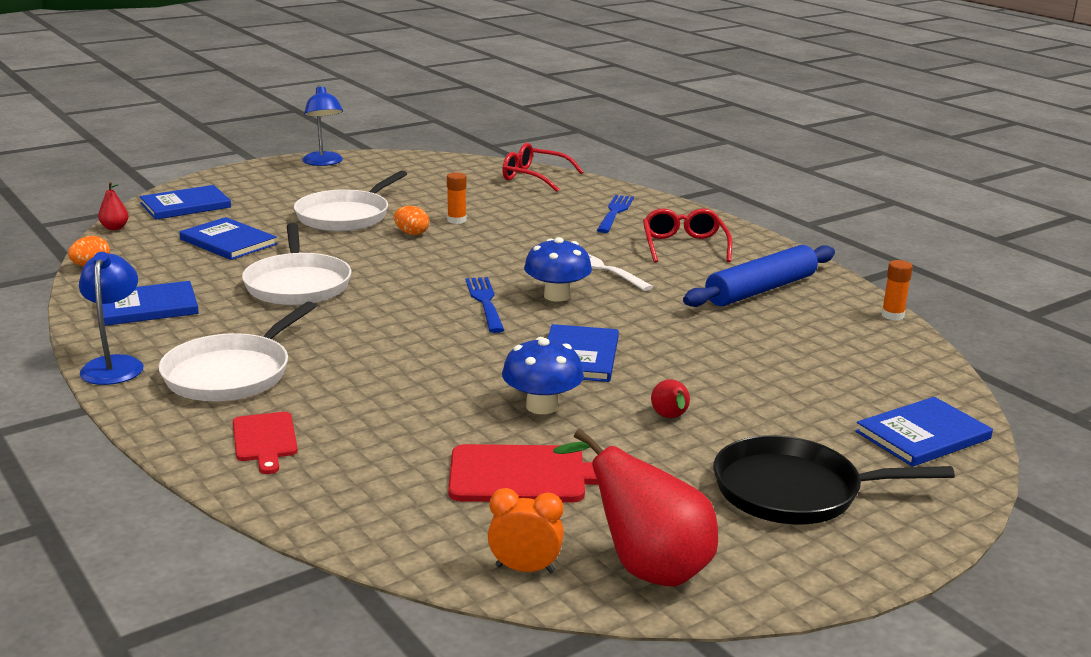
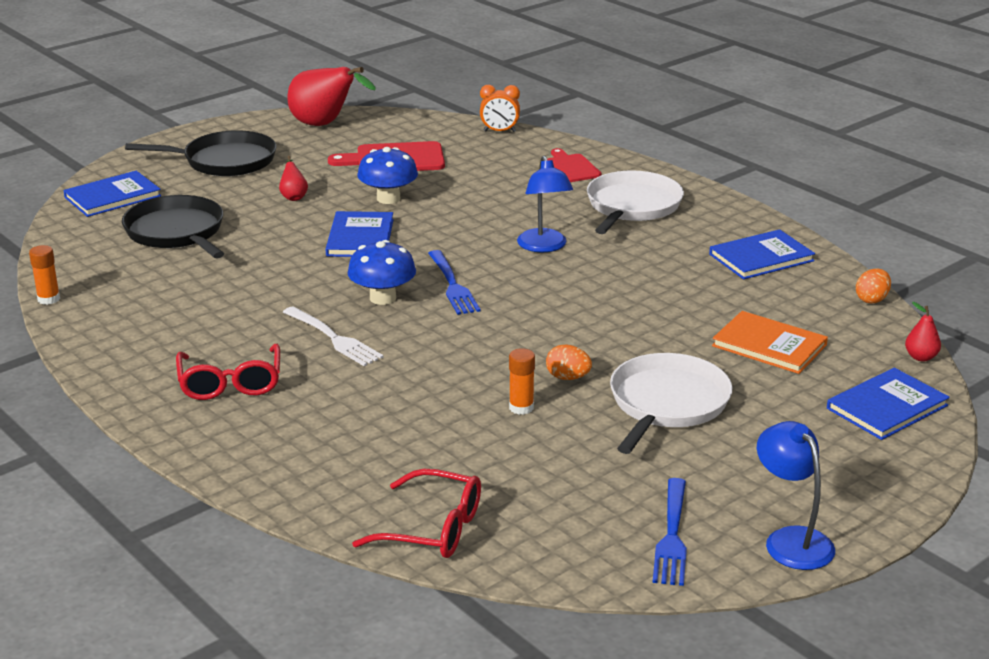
camera: 175 degrees right, 5 degrees up
blue lamp [79,252,144,385] -> blue lamp moved to [517,156,573,252]
blue book [179,217,277,260] -> orange book [712,311,828,374]
white pan [242,223,351,305] -> none
orange clock [488,488,564,573] -> orange clock moved to [480,85,520,132]
blue fork [597,195,634,233] -> blue fork moved to [652,478,687,586]
blue rolling pin [683,245,835,307] -> none
none -> black pan [122,195,224,259]

